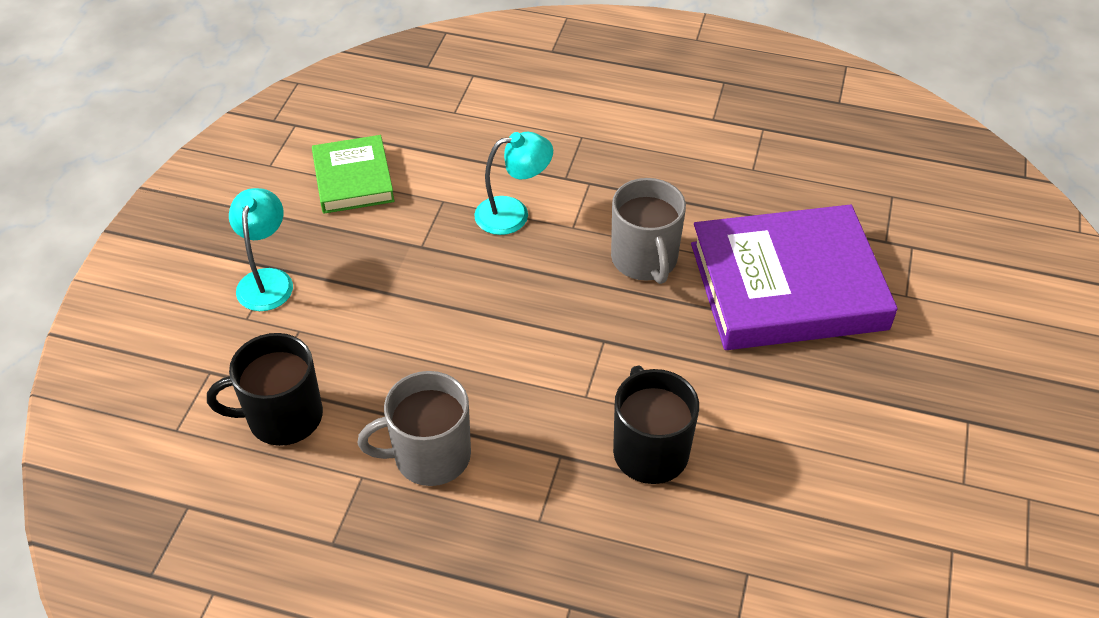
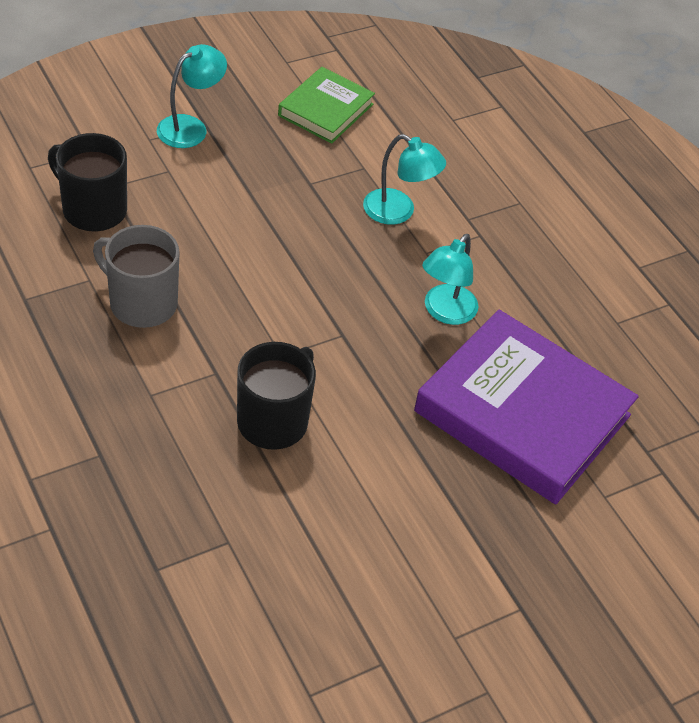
camera: 40 degrees right, 0 degrees up
grey mug [611,178,686,284] -> turquoise lamp [422,234,478,325]

